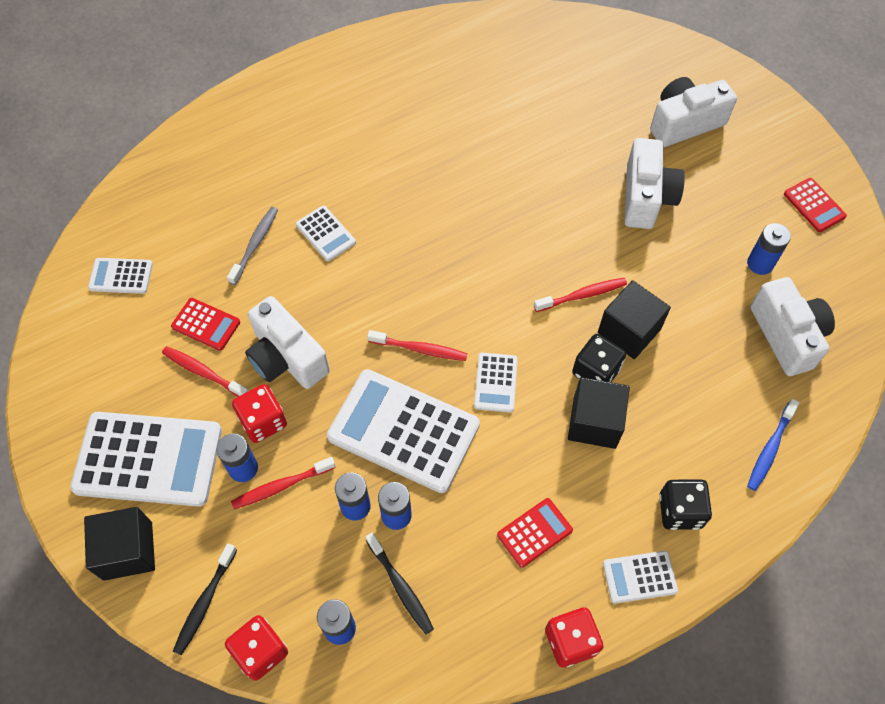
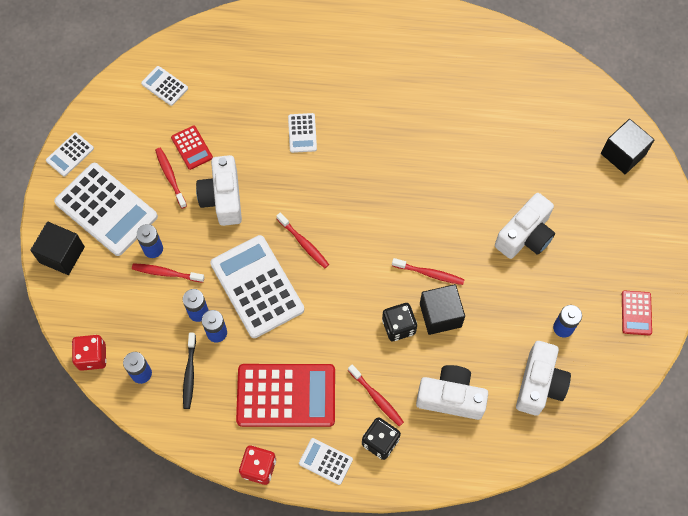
camera: 35 degrees right, 5 degrees up
black toothbrush [173,543,237,655] -> none
grey toothbrush [227,207,278,285] -> none
red dice [232,384,287,443] -> none
white calculator [474,353,518,413] -> white calculator moved to [46,133,94,177]
red calculator [497,498,573,568] -> red calculator [236,364,335,427], size x2.11
black cube [568,377,630,449] -> black cube moved to [601,119,654,174]
white camera [650,77,737,147] -> white camera moved to [416,365,488,420]
blue toothbrush [747,399,799,491] -> none
none -> red toothbrush [348,365,404,426]

